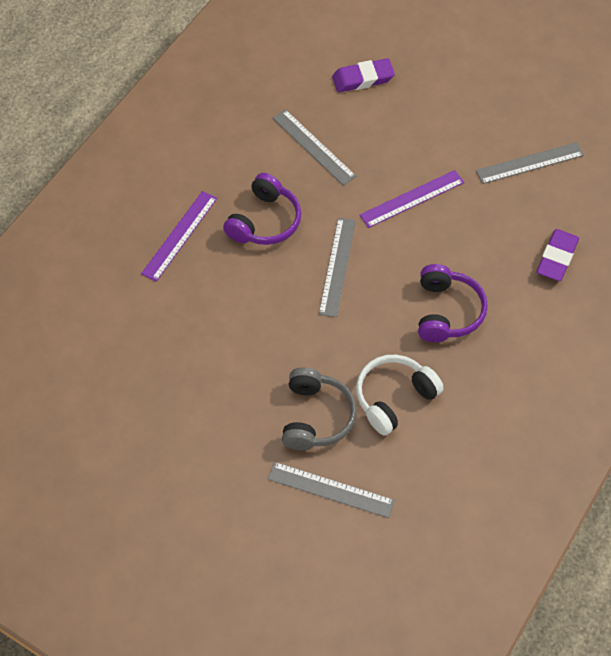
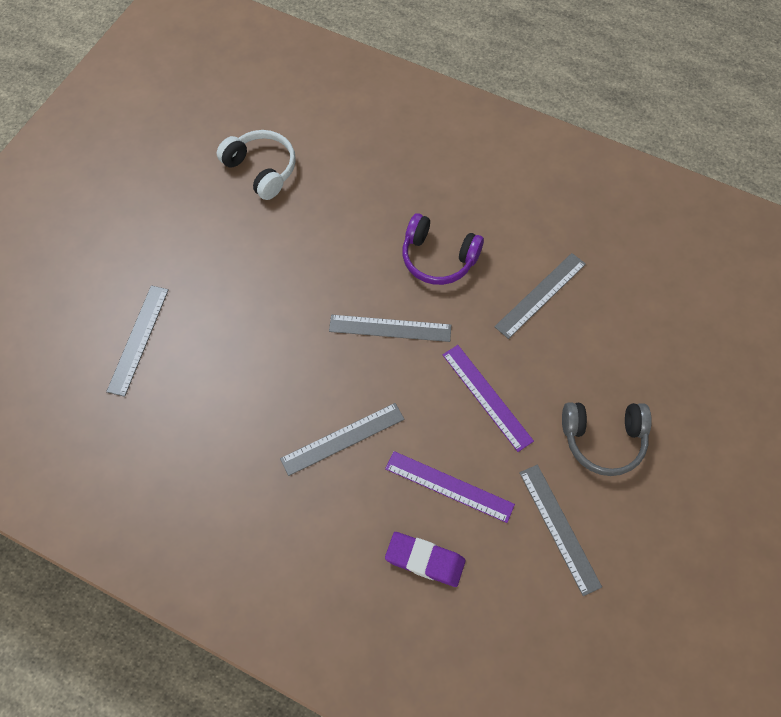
camera: 85 degrees right, 5 degrees up
purple ruler [141,191,217,282] -> purple ruler moved to [385,451,515,523]
grey headphones [282,367,357,450] -> grey headphones moved to [562,402,652,476]
purple eraser [332,58,395,92] -> none
white headphones [356,355,444,436] -> white headphones moved to [217,130,296,200]
purple headphones [418,264,488,342] -> grey ruler [280,403,404,476]

